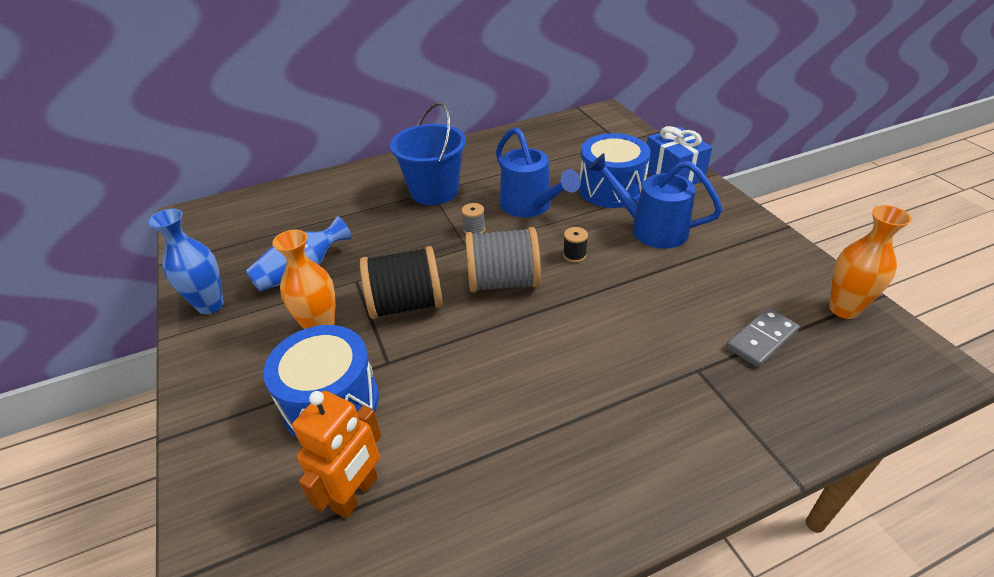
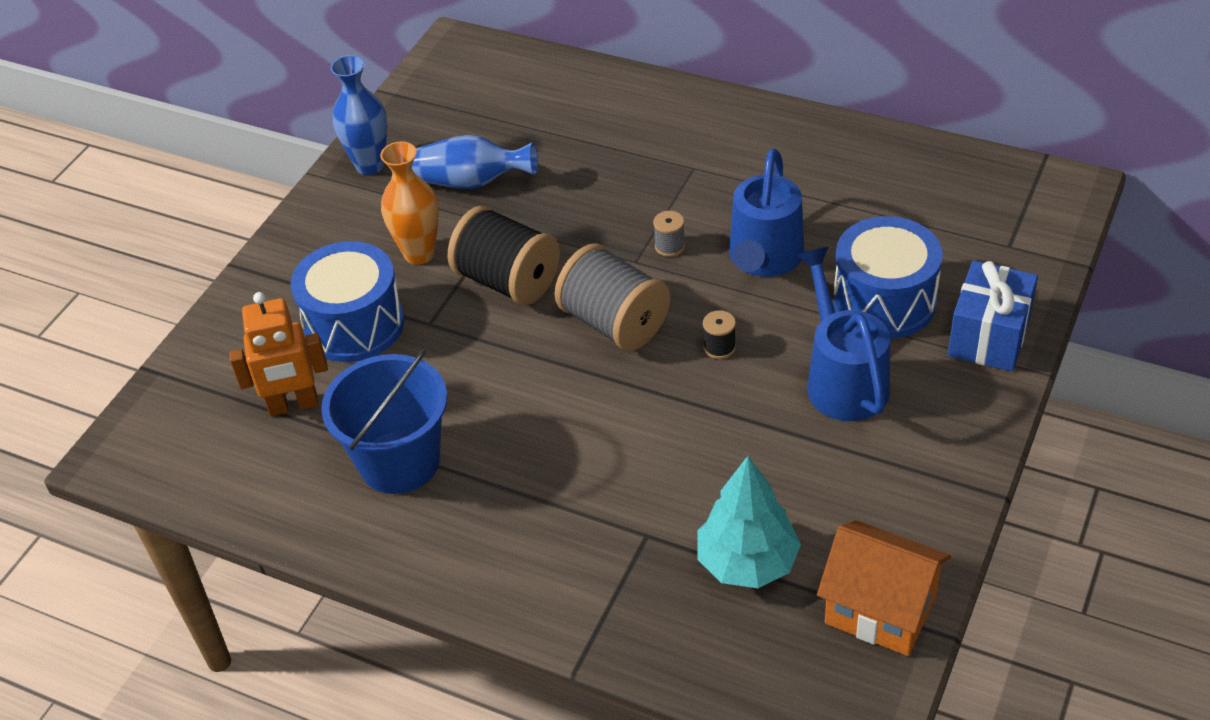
camera: 50 degrees right, 5 degrees up
blue bucket [390,102,466,205] -> blue bucket moved to [321,349,447,494]
grey domino [726,308,799,367] -> turquoise tree [697,456,801,588]
orange vase [829,205,911,319] -> orange house [817,520,951,656]

